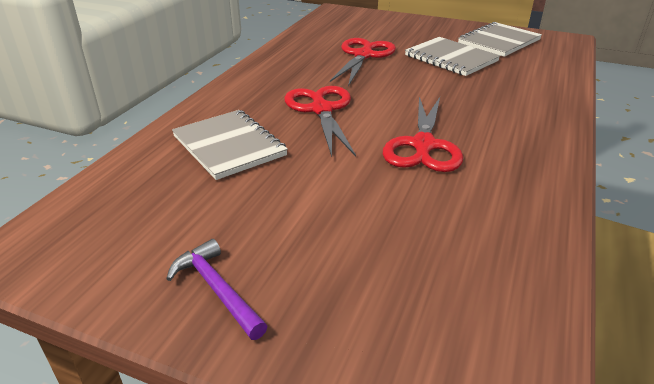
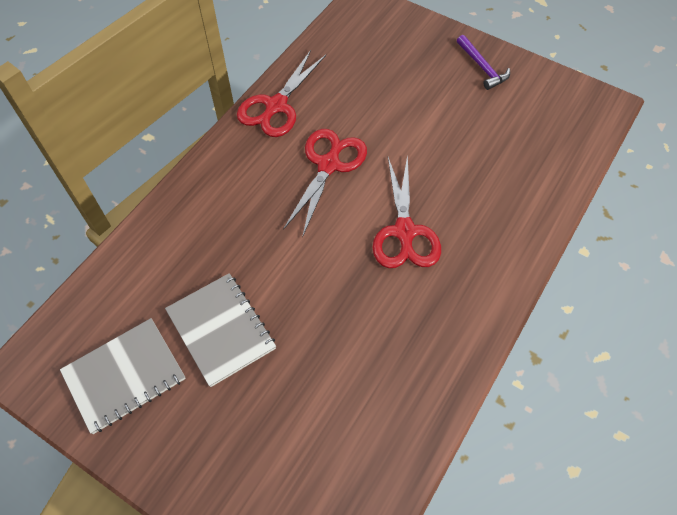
camera: 170 degrees left, 25 degrees up
grey notebook [172,110,288,180] -> none
red scissors [330,38,396,86] -> red scissors moved to [237,50,326,137]

